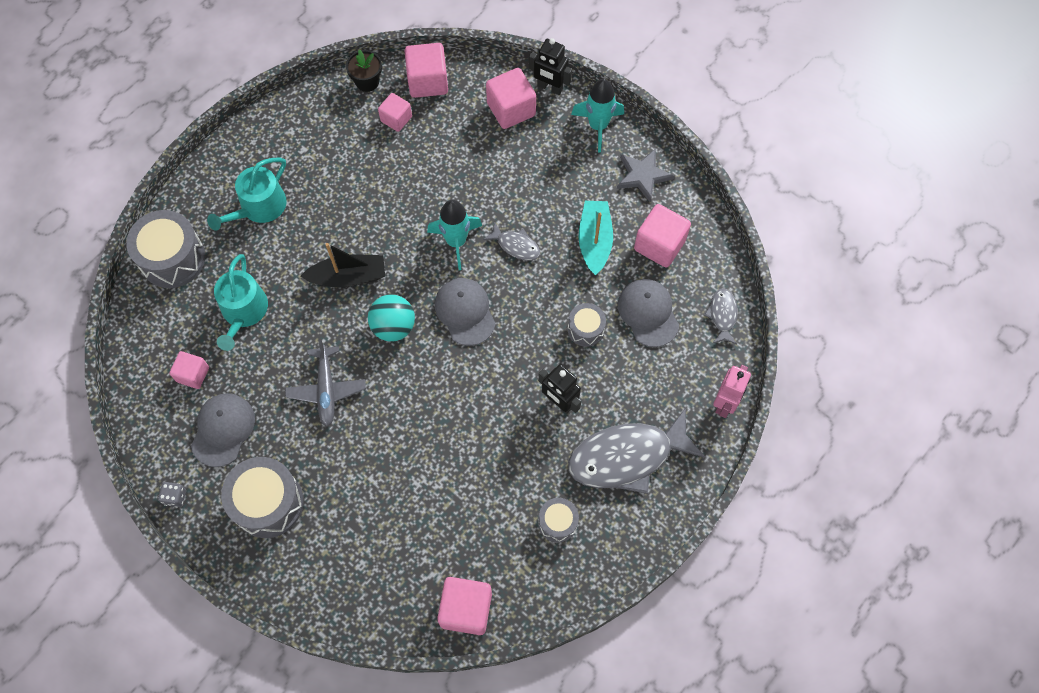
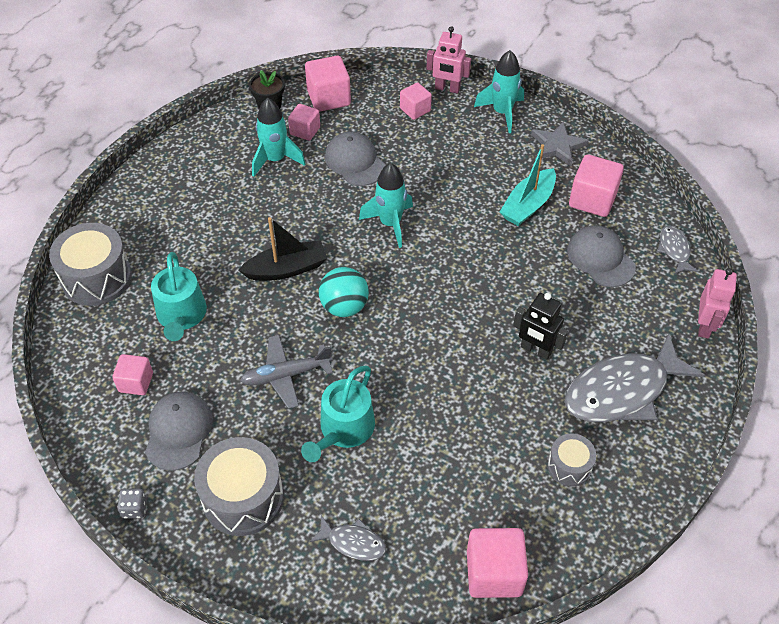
camera: 10 degrees left, 15 degrees down
turquoise watering can [207,157,287,231] -> turquoise watering can moved to [301,366,375,462]
grey plane [285,339,366,427] -> grey plane turned 90 degrees clockwise [240,335,333,409]
grey cap [435,278,496,346] -> grey cap moved to [325,131,386,186]
grey fish [483,222,540,260] -> grey fish moved to [310,515,386,561]
pink cube [486,68,536,129] -> pink cube [400,82,432,120], size x0.63
black robot [529,38,572,95] -> pink robot [426,26,471,94]
grey drum [568,303,606,347] -> none
turquoise boat [579,201,613,275] -> turquoise boat turned 135 degrees counterclockwise [500,144,556,226]
none -> turquoise rocket [252,98,306,177]

